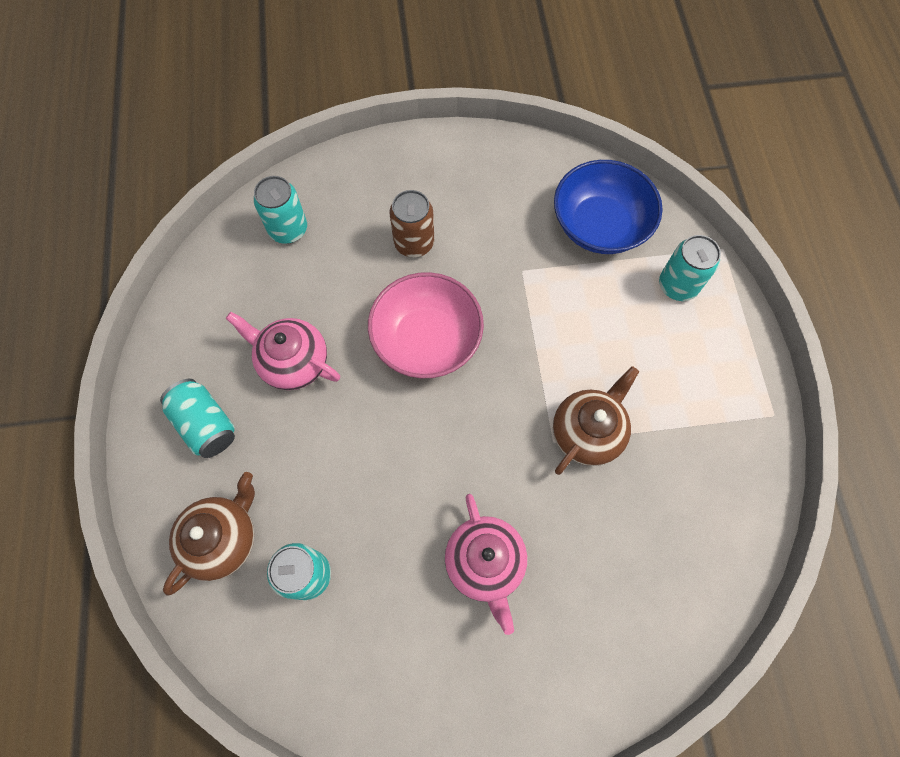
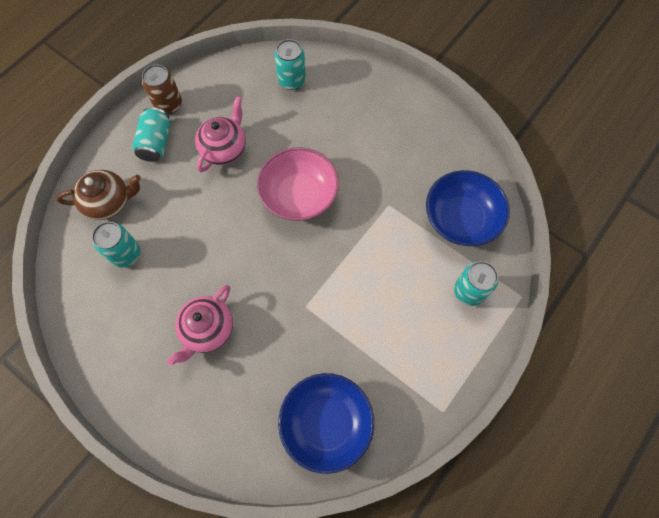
camera: 45 degrees right, 0 degrees up
pink teapot [226,312,340,390] -> pink teapot turned 45 degrees clockwise [195,96,246,172]
brown can [389,190,434,257] -> brown can moved to [142,64,182,114]
brown teapot [553,366,639,475] -> none
none -> blue bowl [278,373,374,474]

